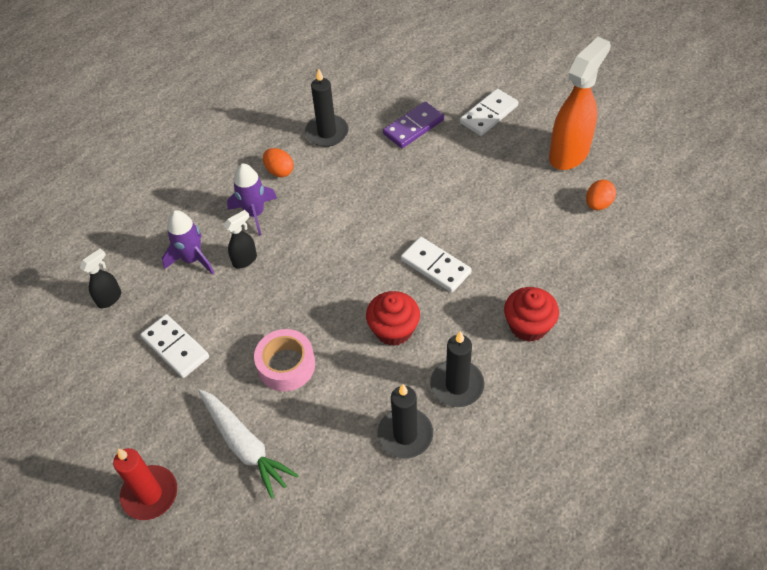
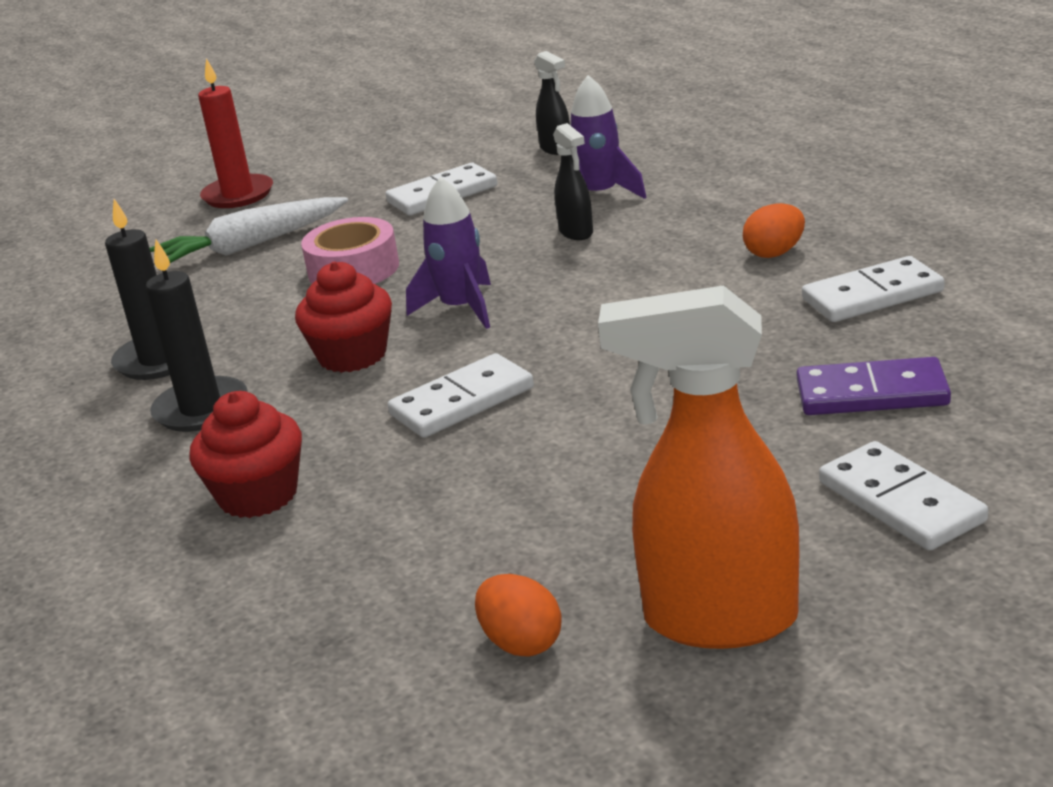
camera: 105 degrees right, 25 degrees down
purple rocket [227,163,277,236] -> purple rocket moved to [406,177,491,329]
black candle [305,68,349,147] -> white domino [802,256,944,322]
purple domino [383,102,444,148] -> purple domino turned 60 degrees counterclockwise [797,357,951,415]
orange spray bottle [549,37,611,170] -> orange spray bottle turned 135 degrees clockwise [598,285,799,649]

